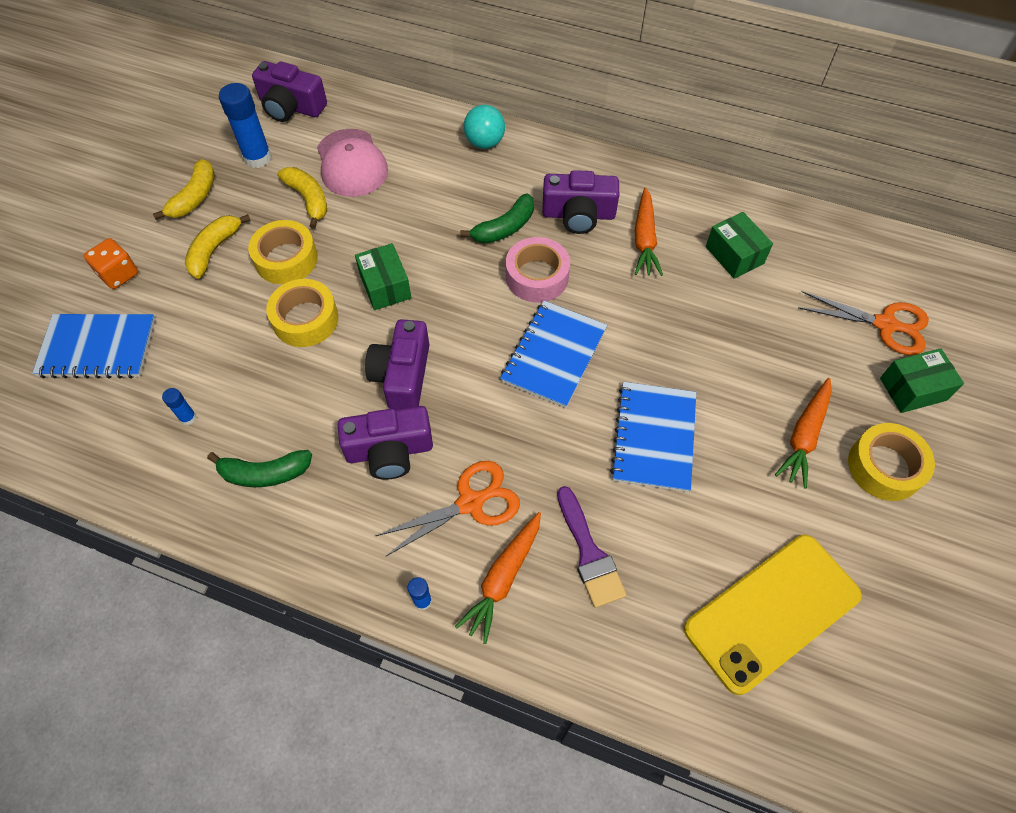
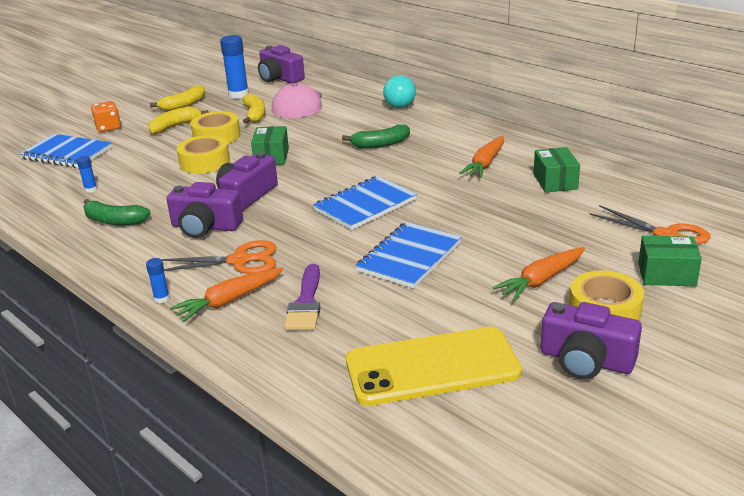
camera: 25 degrees right, 30 degrees down
pink tape [506,237,570,302] -> none
purple camera [542,170,619,234] -> purple camera moved to [540,302,642,380]

